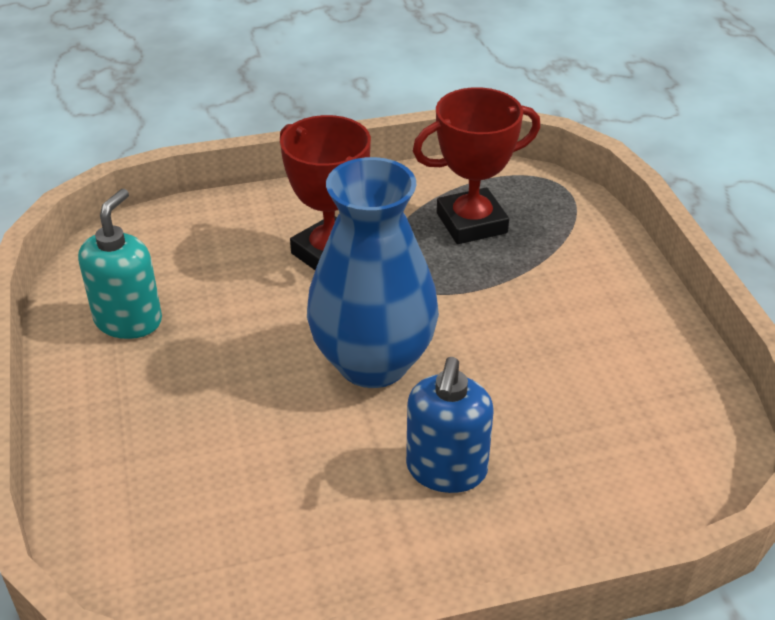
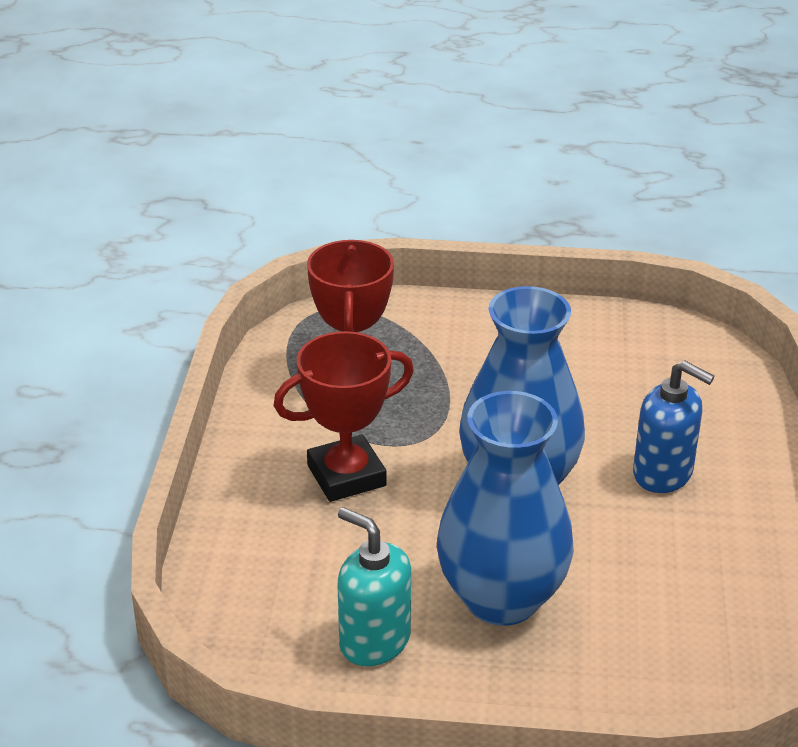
camera: 70 degrees left, 5 degrees down
none -> blue vase [437,391,574,626]

